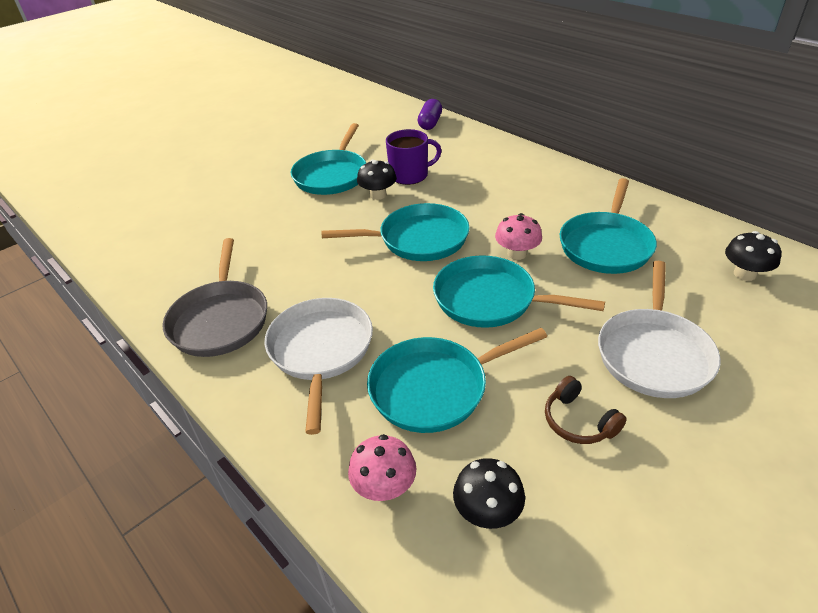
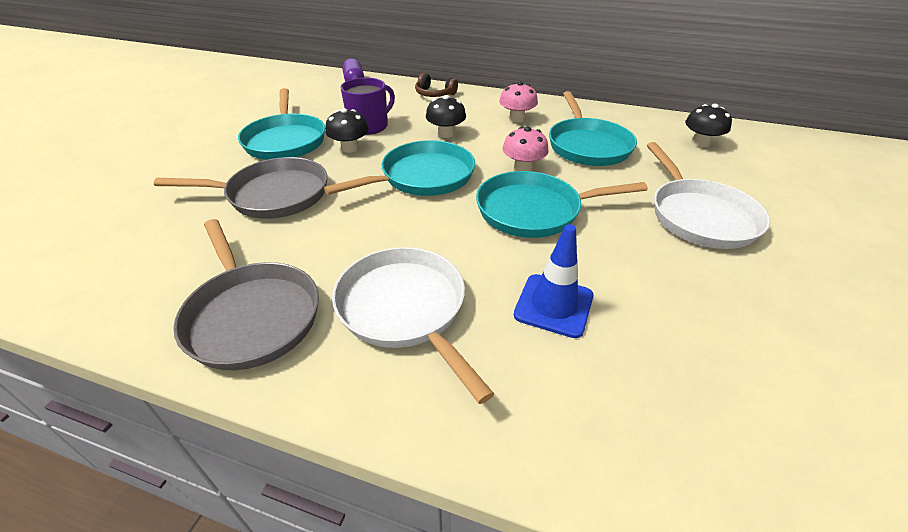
camera: 30 degrees left, 0 degrees up
pink mushroom [348,434,416,501] -> pink mushroom moved to [499,81,538,122]
turquoise pan [367,328,547,433] -> blue traffic cone [514,224,594,338]
black mushroom [453,458,525,529] -> black mushroom moved to [426,95,466,138]
brown headphones [545,376,627,444] -> brown headphones moved to [415,73,458,97]
none -> grey pan [154,157,328,219]

